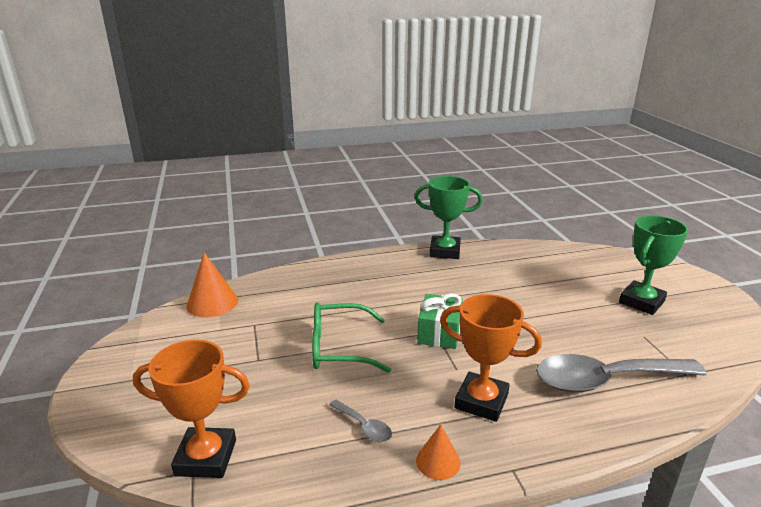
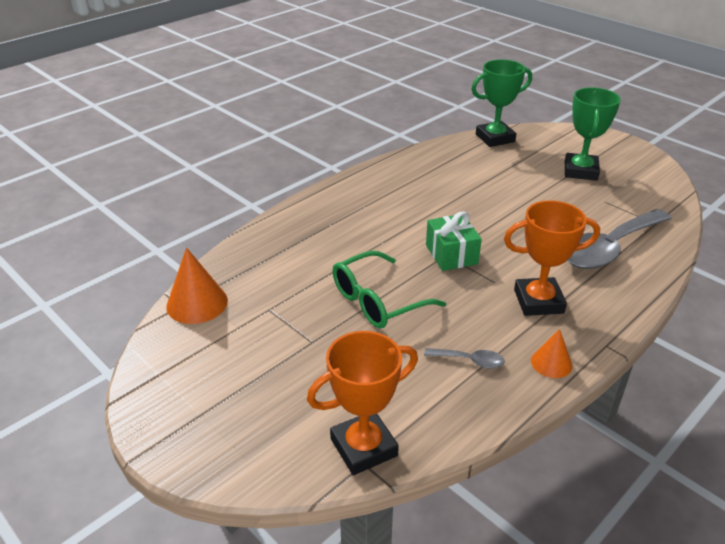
camera: 30 degrees left, 10 degrees up
green trophy [414,176,483,259] -> green trophy moved to [471,59,532,147]

